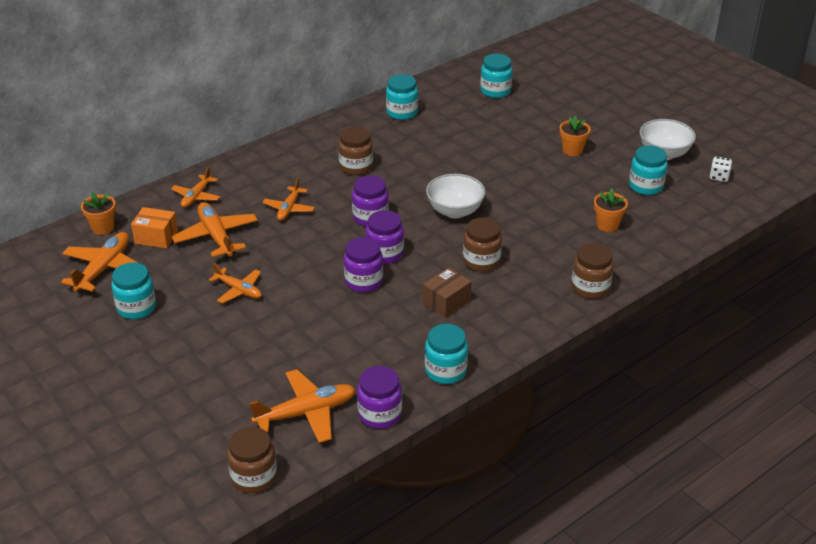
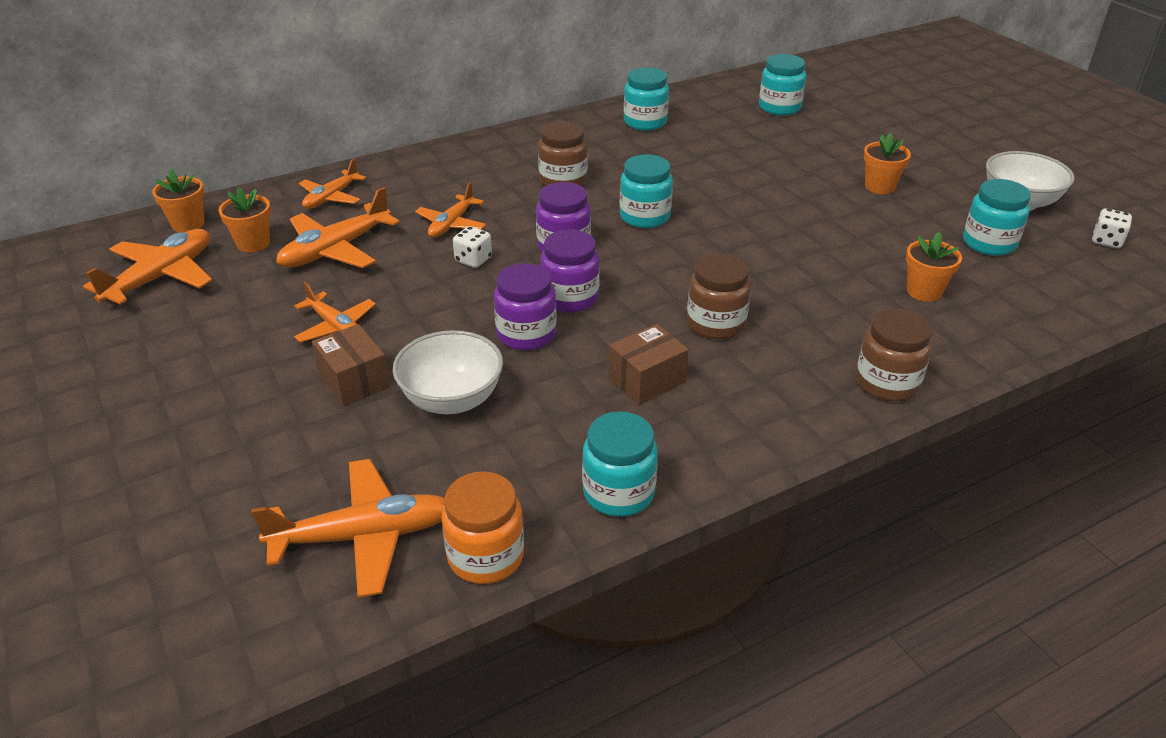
camera: 10 degrees right, 0 degrees up
turquoise jar [111,262,156,319] -> turquoise jar moved to [620,155,673,228]
orange box [131,207,178,249] -> orange flower pot [219,187,271,252]
orange plane [171,202,258,257] -> orange plane turned 120 degrees counterclockwise [276,187,400,268]
brown jar [227,427,277,493] -> none
purple jar [357,366,402,429] -> orange jar [442,471,524,584]
white bowl [426,174,486,219] -> white bowl moved to [393,330,503,414]
none -> brown box [312,324,390,406]
none -> white dice [453,226,492,268]

